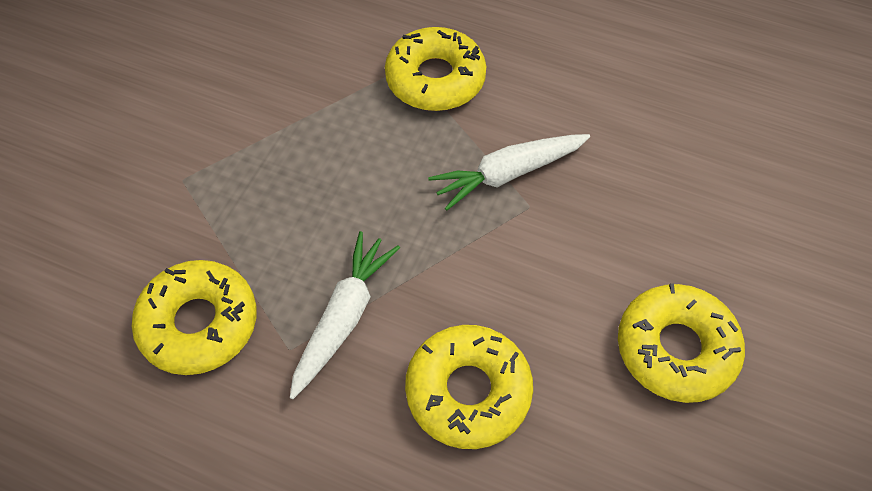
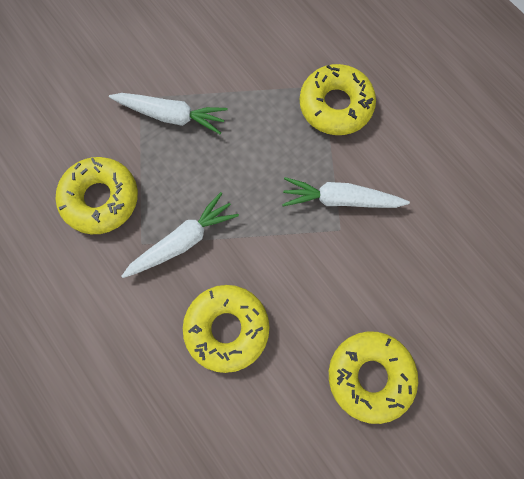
camera: 30 degrees right, 15 degrees up
none -> white carrot [109,93,228,134]

